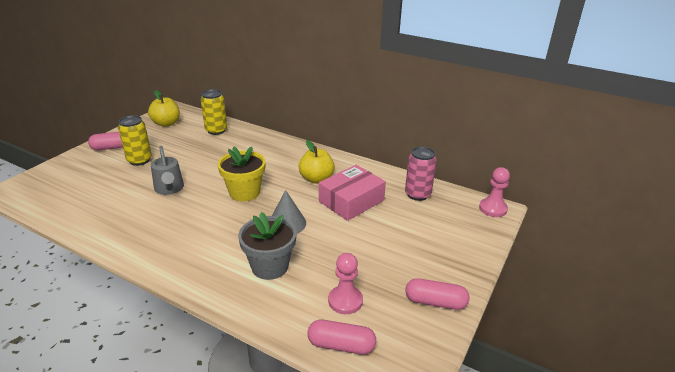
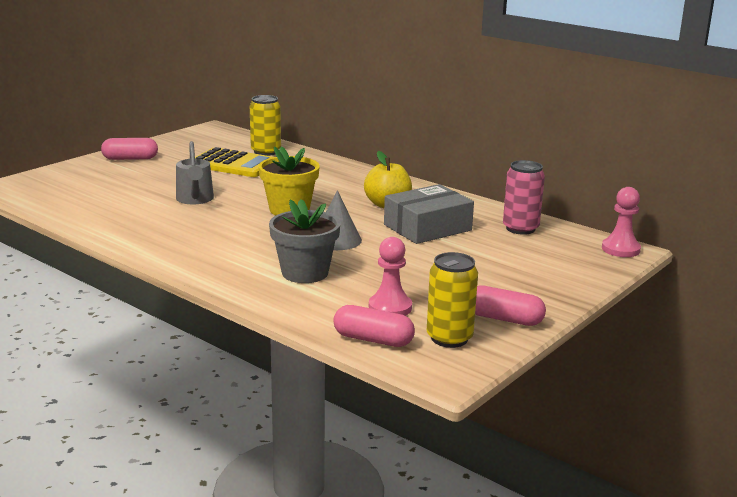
camera: 10 degrees right, 10 degrees down
yellow can [118,115,152,166] -> yellow can moved to [427,252,478,348]
yellow apple [148,90,180,127] -> none
pink box [319,165,386,221] -> grey box [384,184,474,244]
none -> yellow calculator [195,147,273,177]

